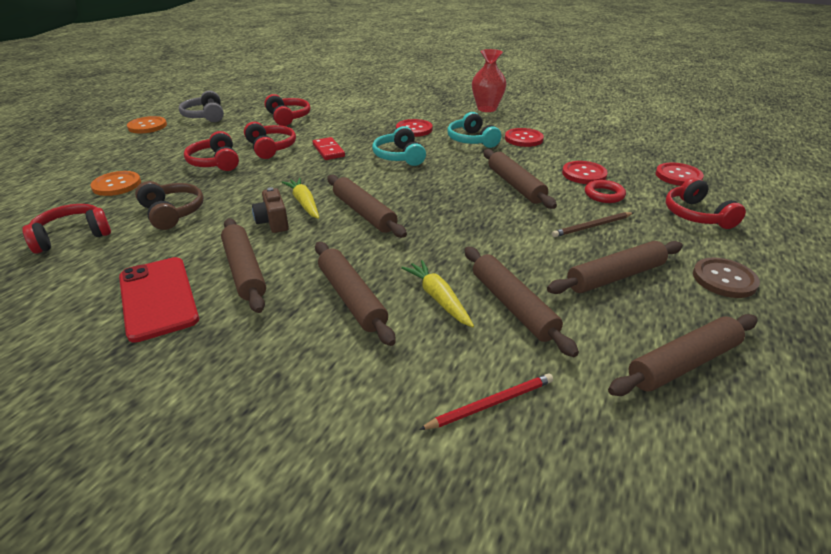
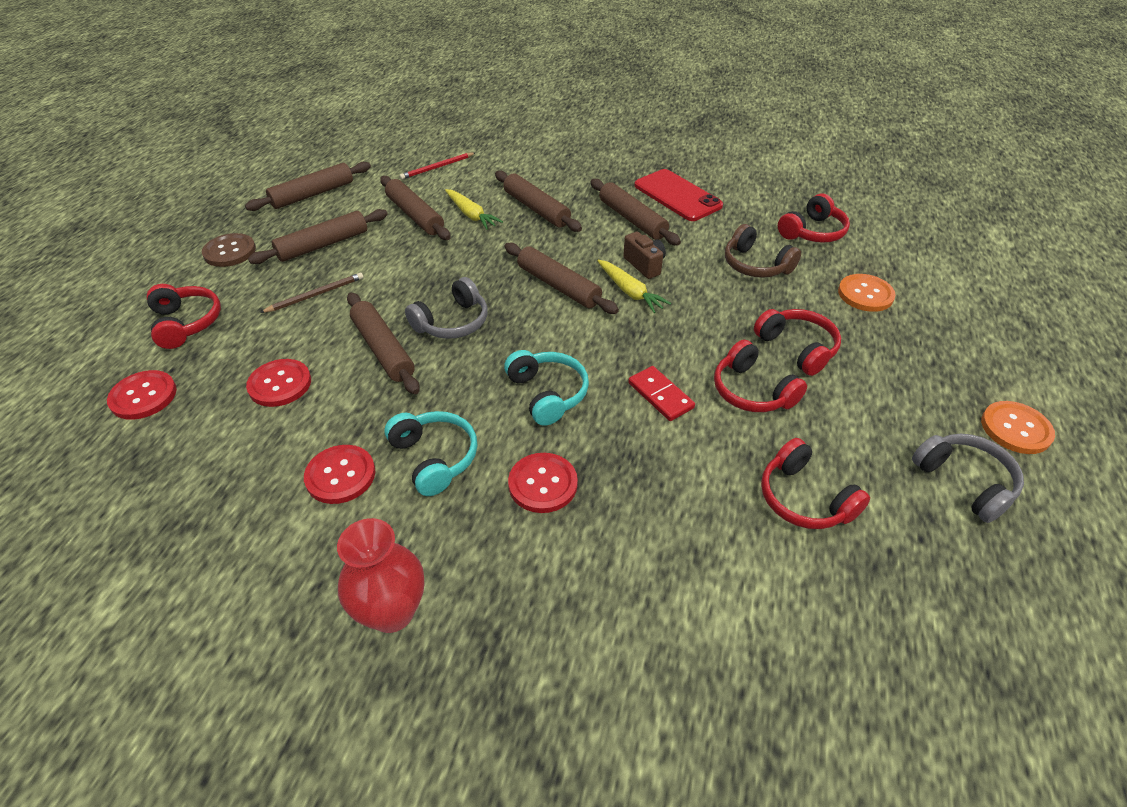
camera: 170 degrees right, 10 degrees up
red ring [585,180,626,203] -> none
none -> grey headphones [405,277,488,339]

